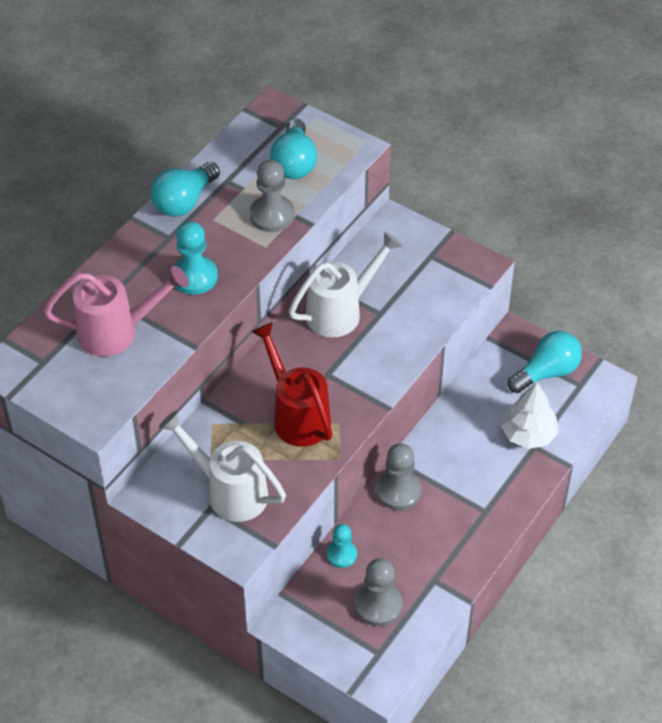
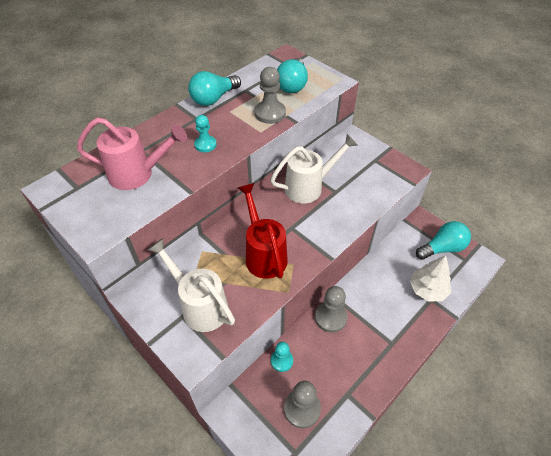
camera: 10 degrees right, 0 degrees up
turquoise pawn [174,221,218,295] -> turquoise pawn [194,115,217,152], size x0.65

